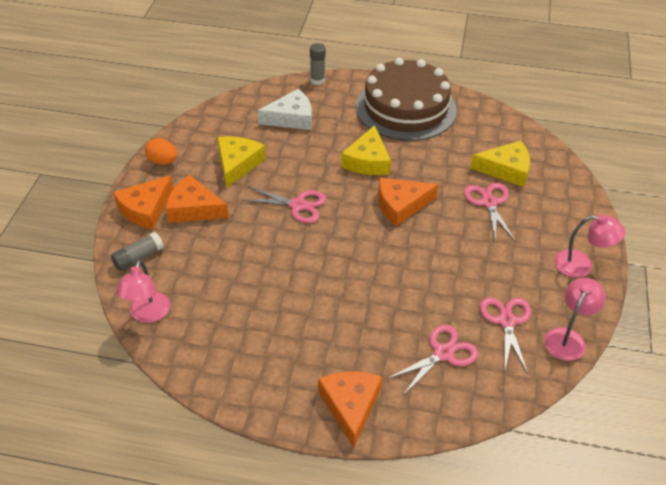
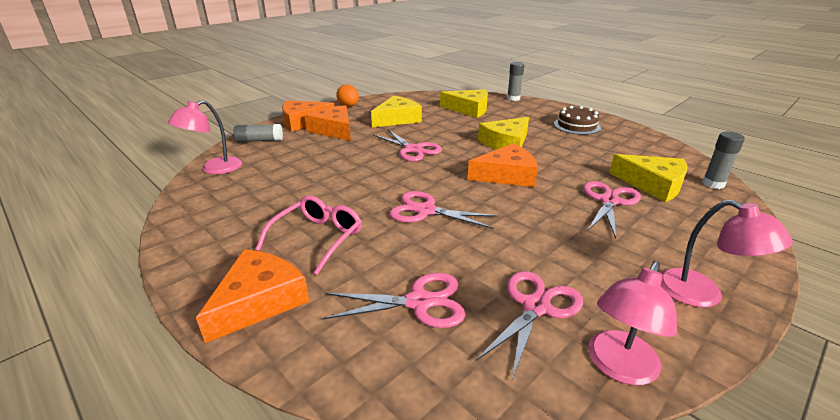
camera: 35 degrees right, 15 degrees down
white cheese [258,89,312,130] -> yellow cheese [440,89,488,118]
brown cake [356,58,457,141] -> brown cake [554,106,601,135], size x0.45
orange cheese [378,178,438,226] -> orange cheese turned 150 degrees clockwise [468,143,538,187]
pink lamp [544,278,606,361] -> pink lamp turned 150 degrees clockwise [588,261,677,385]
none -> pink glasses [255,195,362,275]
none -> pink scissors [389,191,499,229]
none -> grey glue stick [702,132,745,189]

